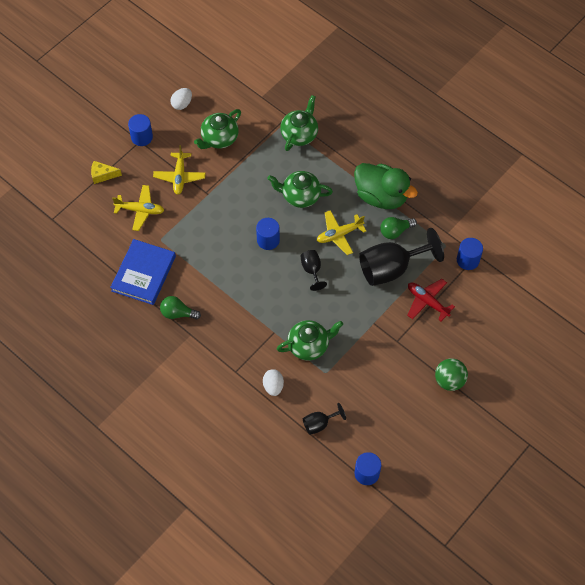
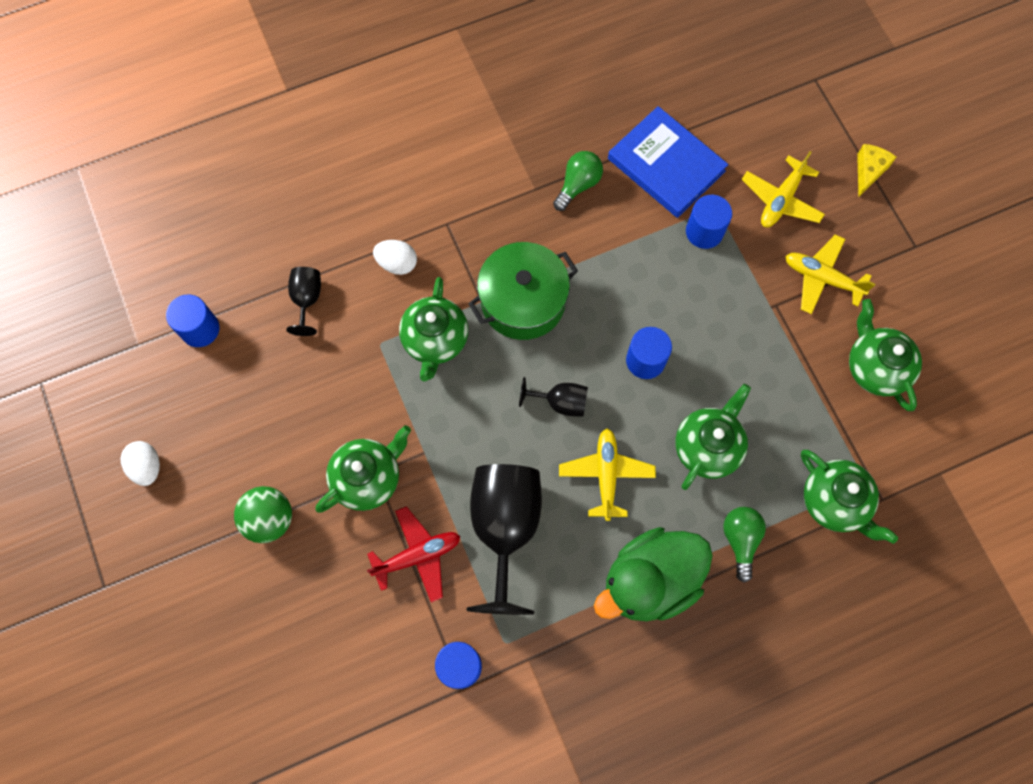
camera: 115 degrees right, 10 degrees up
blue cylinder [128,114,153,146] -> blue cylinder moved to [686,195,732,249]
white egg [170,88,192,110] -> white egg moved to [121,441,160,486]
green light bulb [380,217,417,239] -> green light bulb moved to [723,507,766,583]
none -> green teapot [315,425,411,513]
none -> green pot [468,242,578,340]

